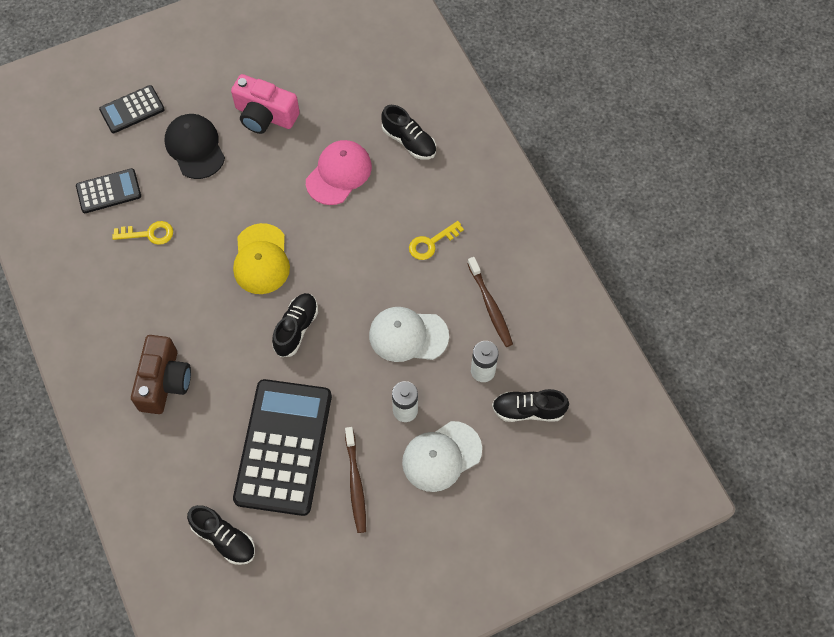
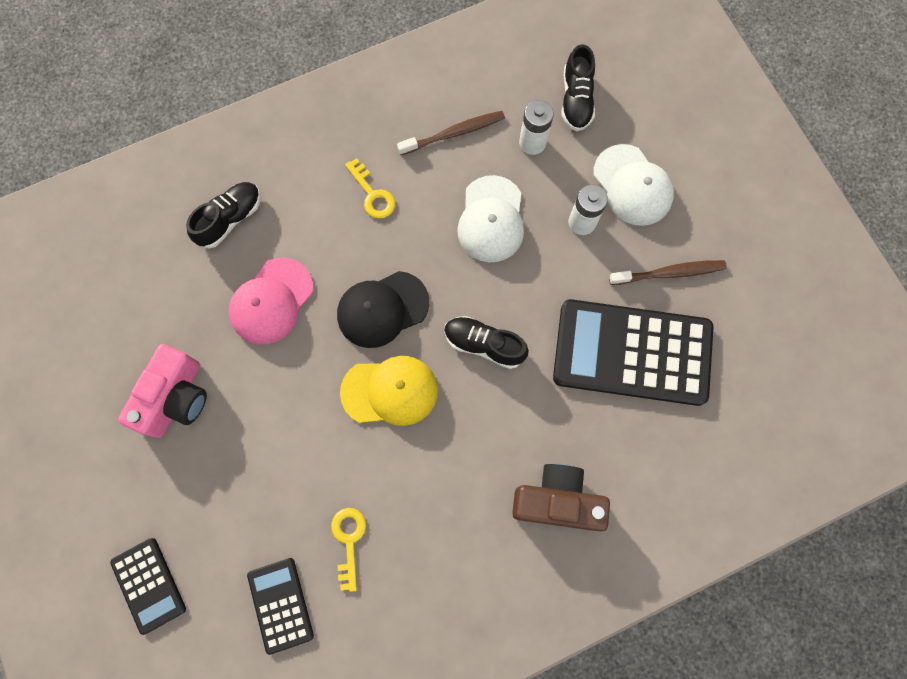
camera: 90 degrees left, 10 degrees up
black cap [165,114,225,179] -> black cap moved to [337,271,429,348]
black shoe [187,505,255,565] -> none
pink cap [306,140,372,205] -> pink cap turned 90 degrees counterclockwise [229,257,313,345]

